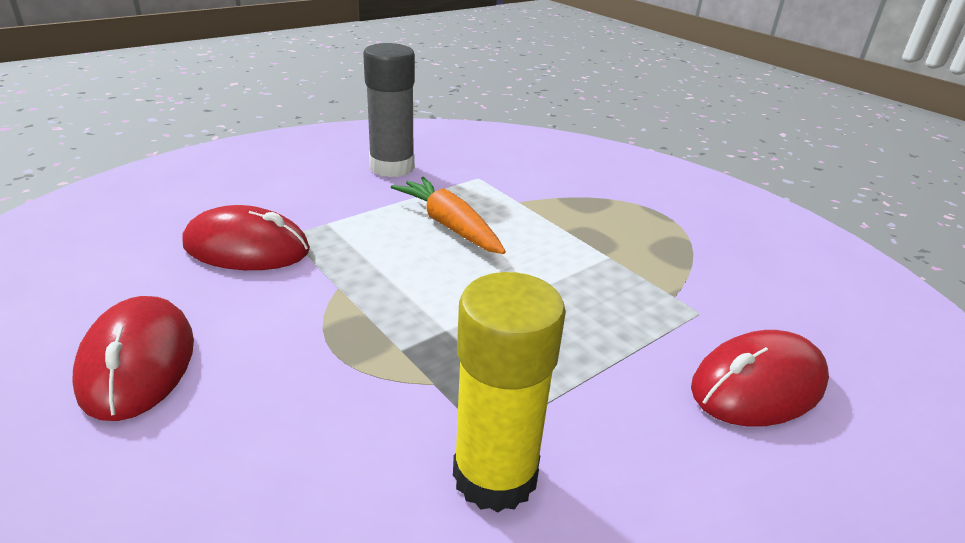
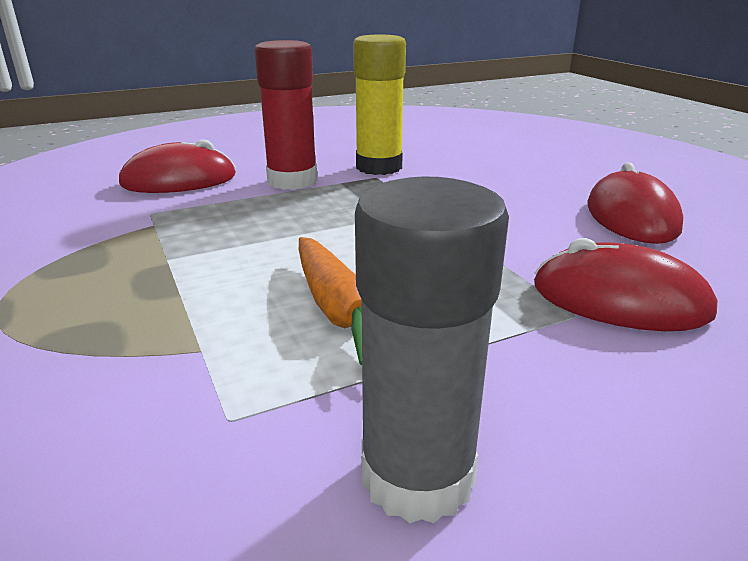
camera: 165 degrees left, 5 degrees down
none -> red glue stick [254,40,317,190]

